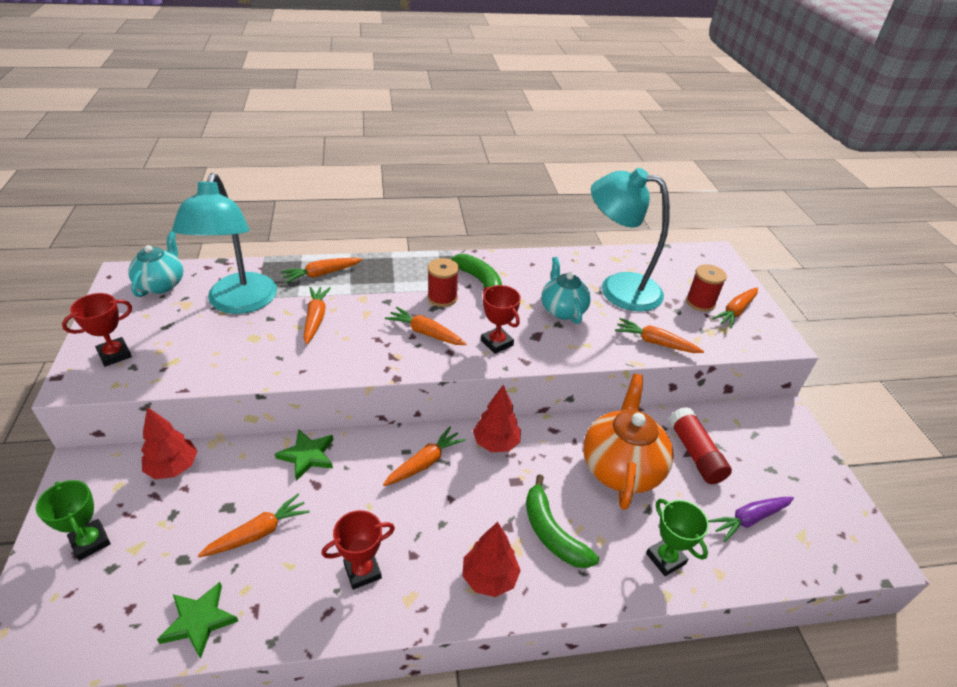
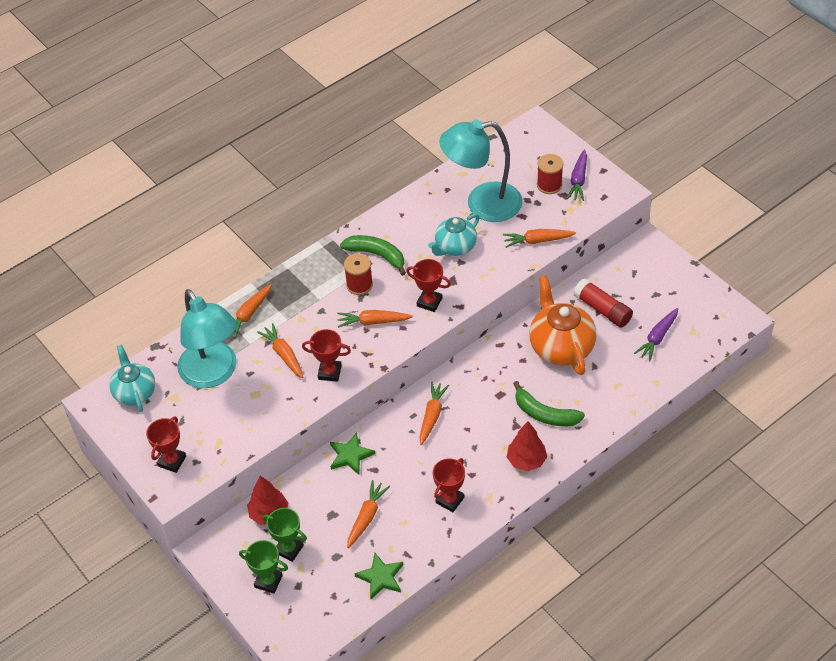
camera: 25 degrees left, 10 degrees up
red tree [473,385,521,452] -> none
turquoise teapot [541,257,591,324] -> turquoise teapot turned 90 degrees counterclockwise [428,214,479,256]
green trophy [646,499,709,576] -> green trophy moved to [262,508,307,562]
orange carrot [712,288,758,329] -> purple carrot [566,150,587,201]
none -> red trophy [302,329,351,382]

